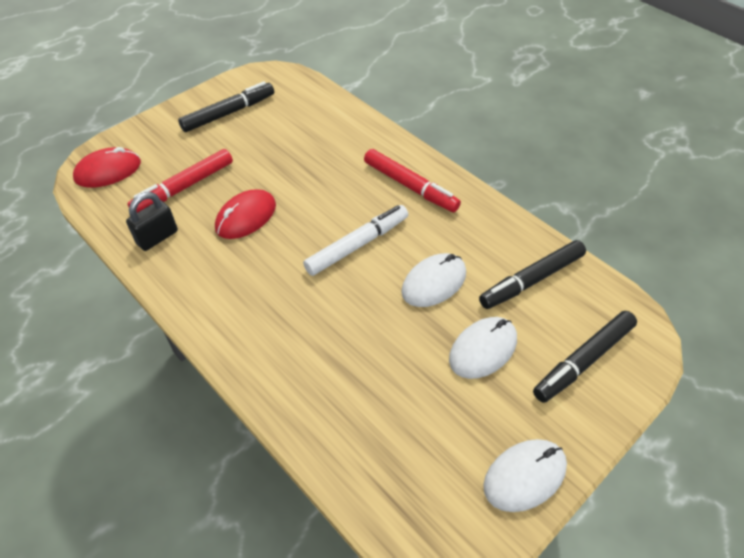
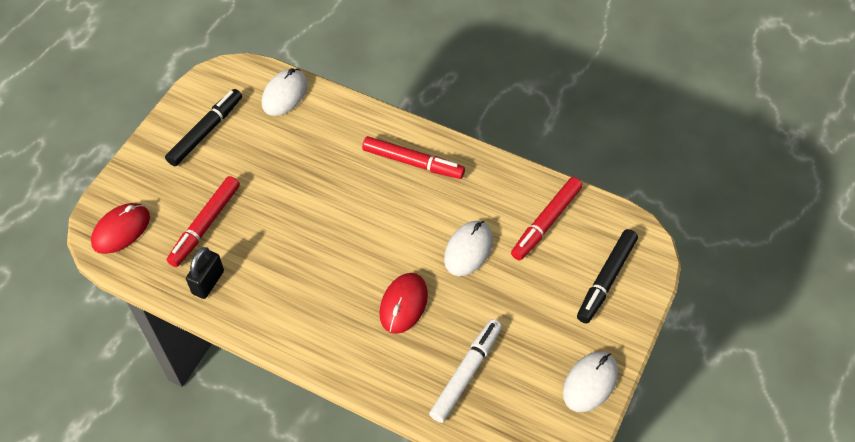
camera: 20 degrees left, 5 degrees up
red mouse [215,189,276,239] -> red mouse moved to [379,273,428,334]
white marker [303,205,408,276] -> white marker moved to [429,319,502,423]
white mouse [449,317,517,379] -> white mouse moved to [262,68,308,116]
black marker [479,240,586,309] -> red marker [511,177,583,261]

